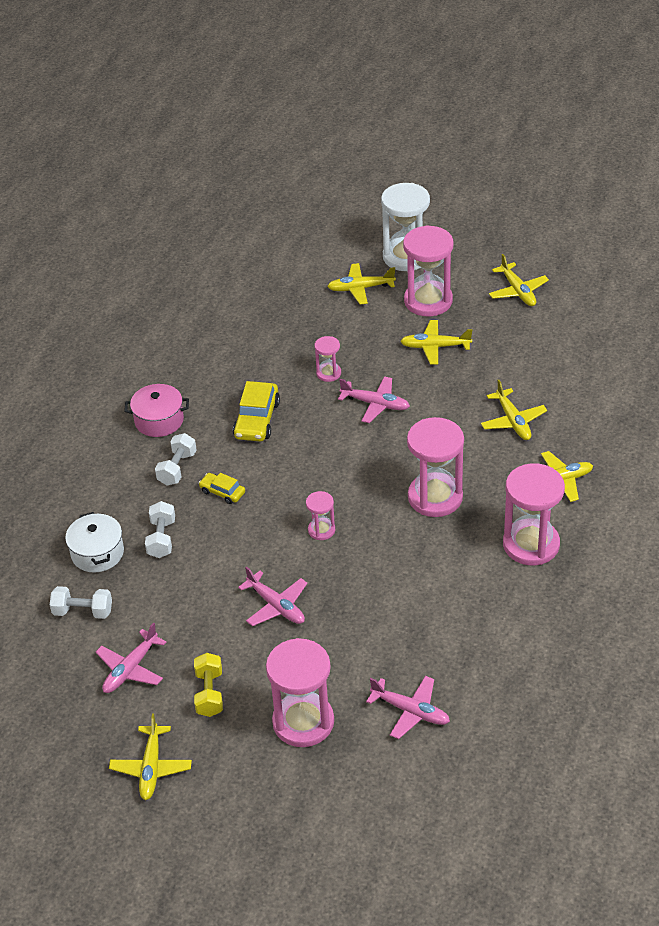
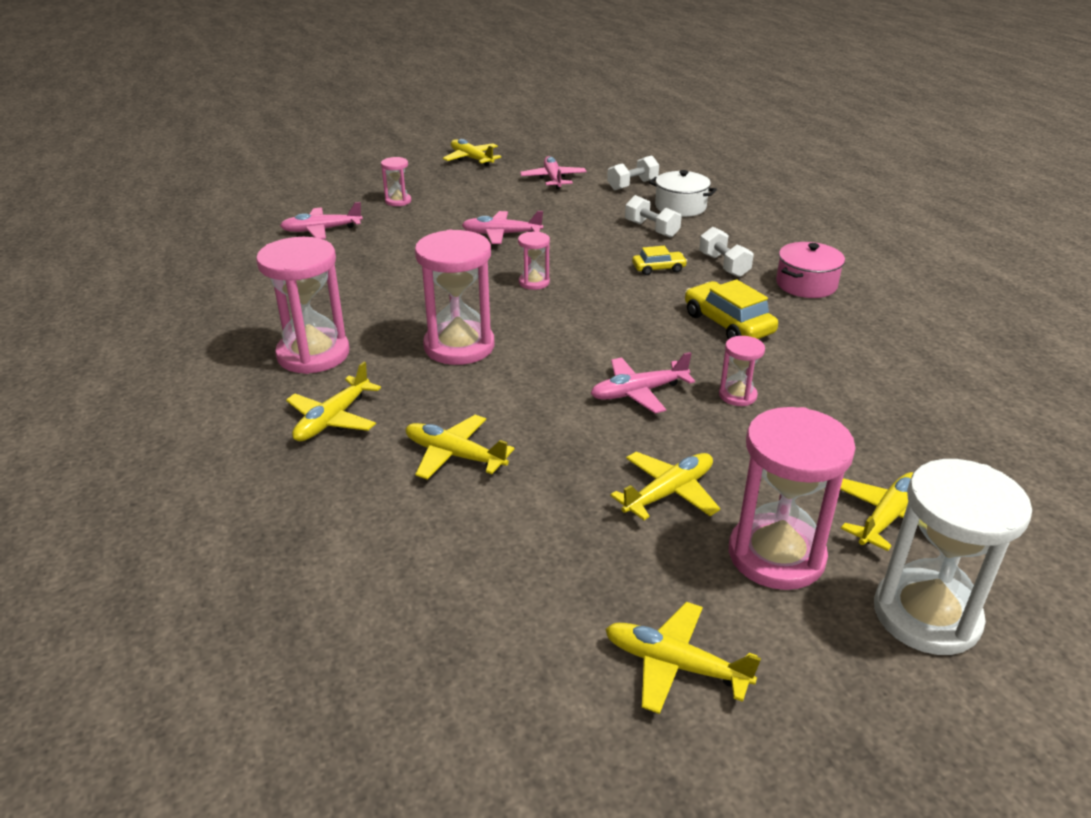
camera: 135 degrees right, 10 degrees down
yellow dumbbell [194,653,223,717] -> none
pink hourglass [266,638,334,747] -> pink hourglass [381,157,411,206], size x0.49

